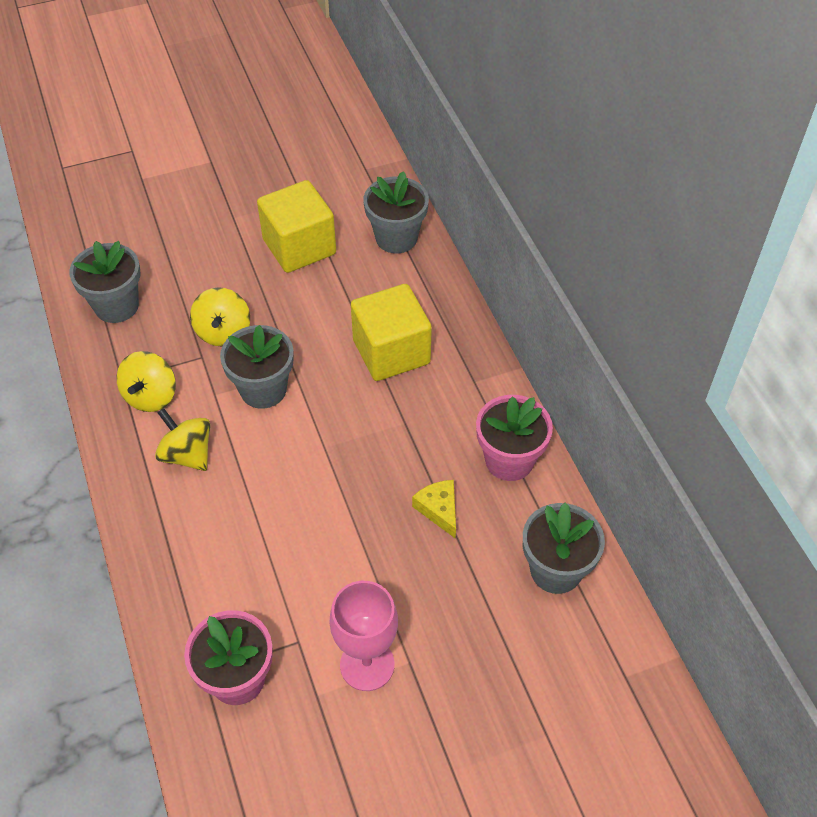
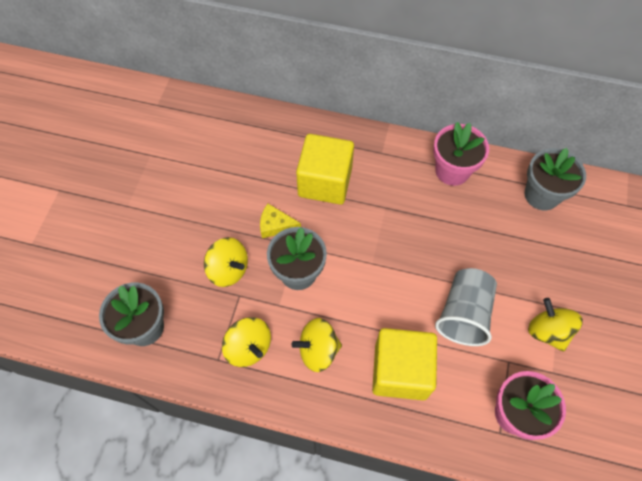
camera: 55 degrees left, 10 degrees up
yellow cube [257,180,336,273] -> yellow cube moved to [372,328,437,400]
pink goblet [329,581,398,691] -> yellow spinning top [528,298,583,351]
grey flower pot [363,171,429,253] -> none
yellow cheese [412,480,456,538] -> yellow cheese moved to [260,204,301,238]
none -> grey cup [435,268,497,346]

